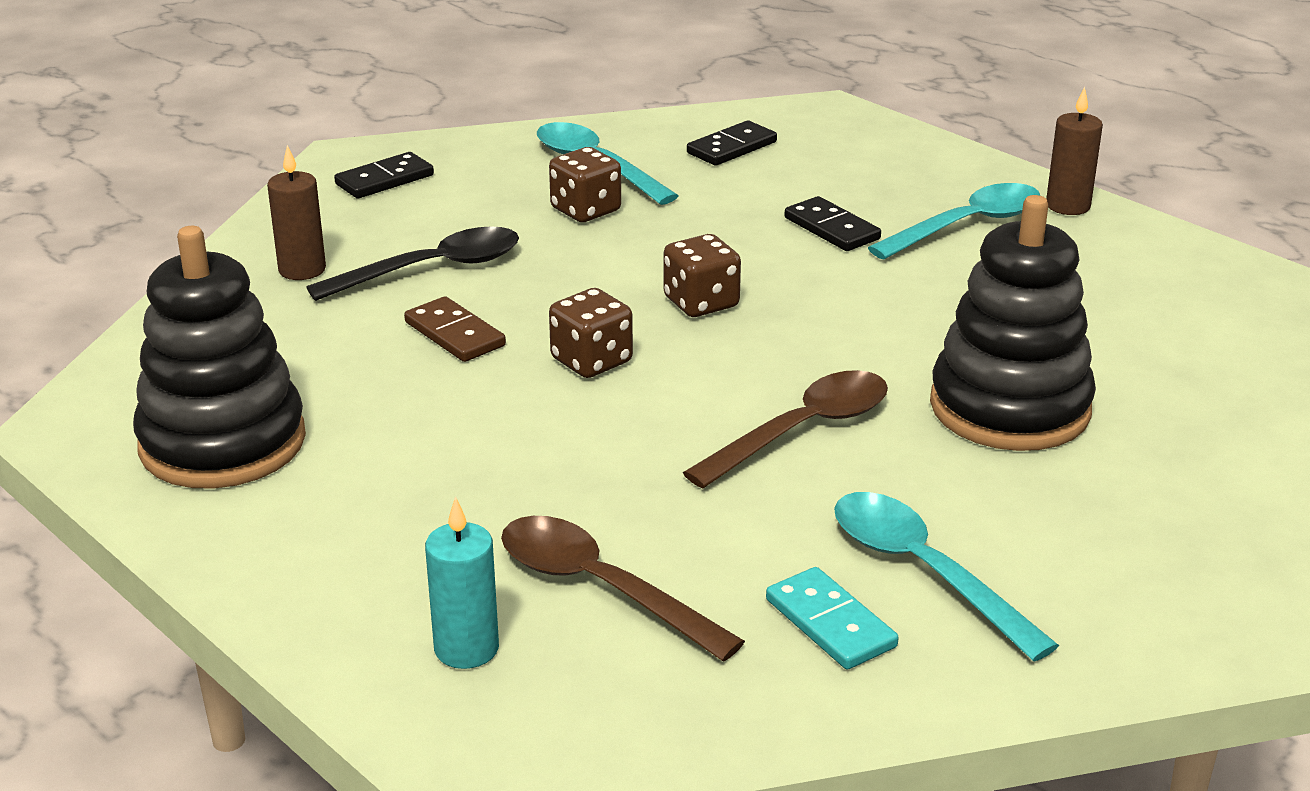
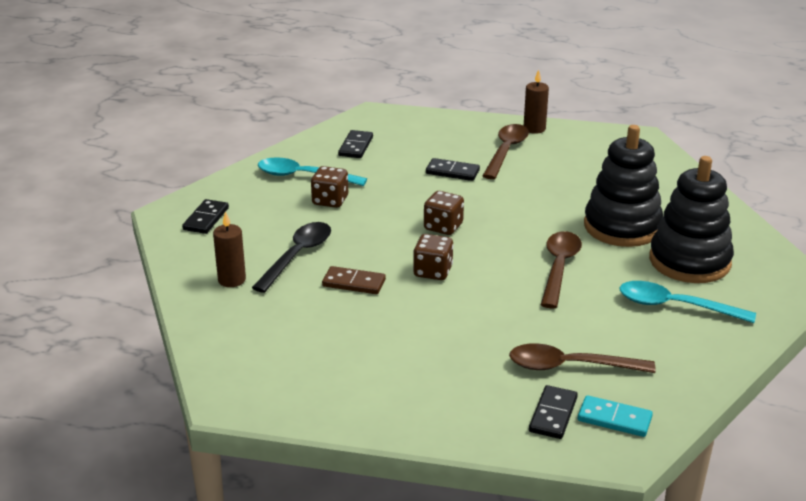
camera: 35 degrees left, 0 degrees up
black stacking toy [133,226,306,489] -> black stacking toy moved to [649,156,734,283]
turquoise candle [425,496,499,669] -> black domino [529,385,578,439]
turquoise domino [766,567,899,670] -> turquoise domino moved to [578,395,653,437]
turquoise spoon [868,183,1040,260] -> brown spoon [483,124,529,179]

